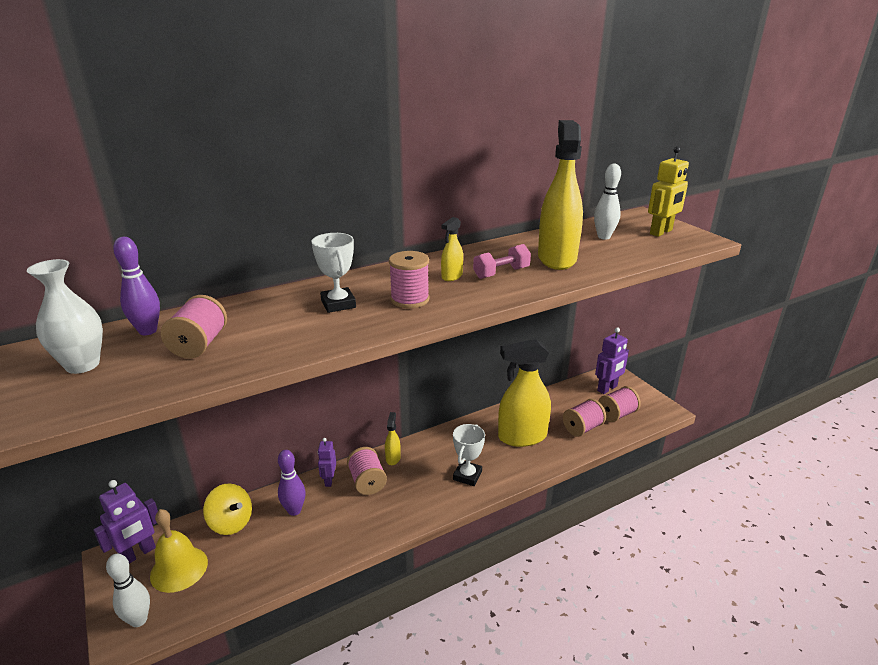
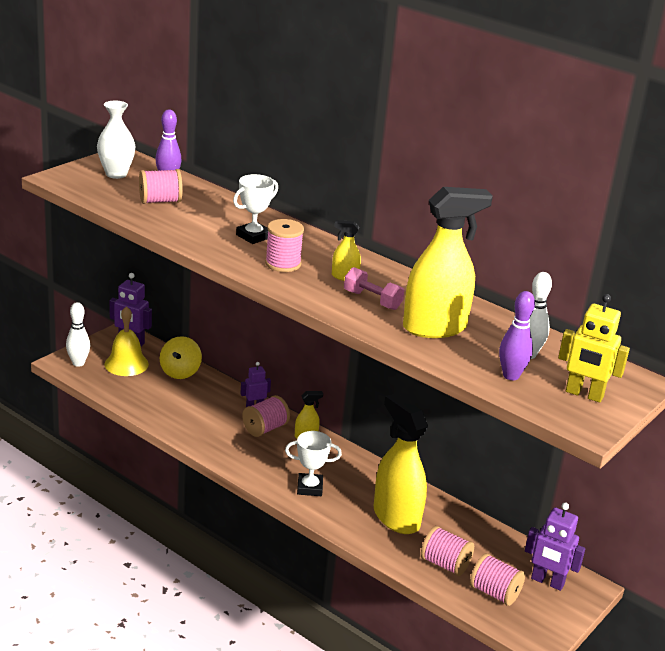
camera: 65 degrees right, 0 degrees up
purple bowling pin [278,450,306,516] -> purple bowling pin moved to [499,291,535,380]

